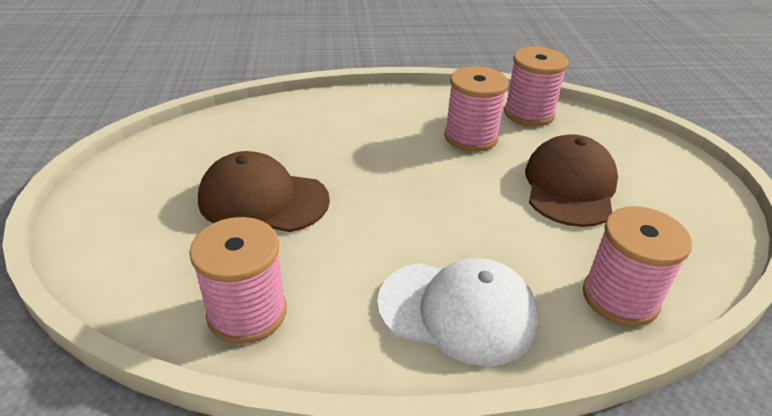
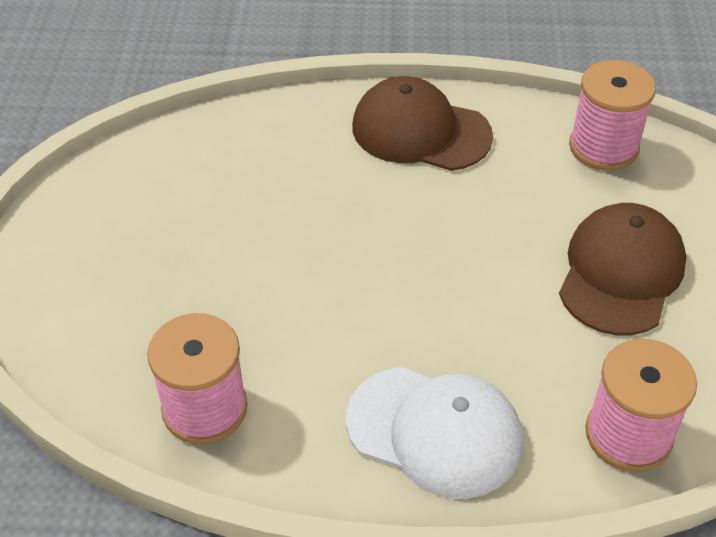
camera: 10 degrees right, 10 degrees up
brown cap [198,151,330,232] -> brown cap moved to [352,76,493,171]
pink spool [444,66,508,152] -> none

